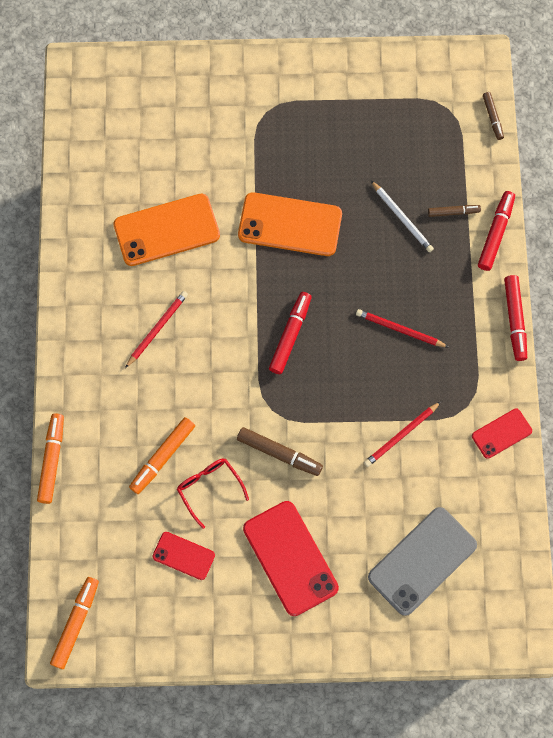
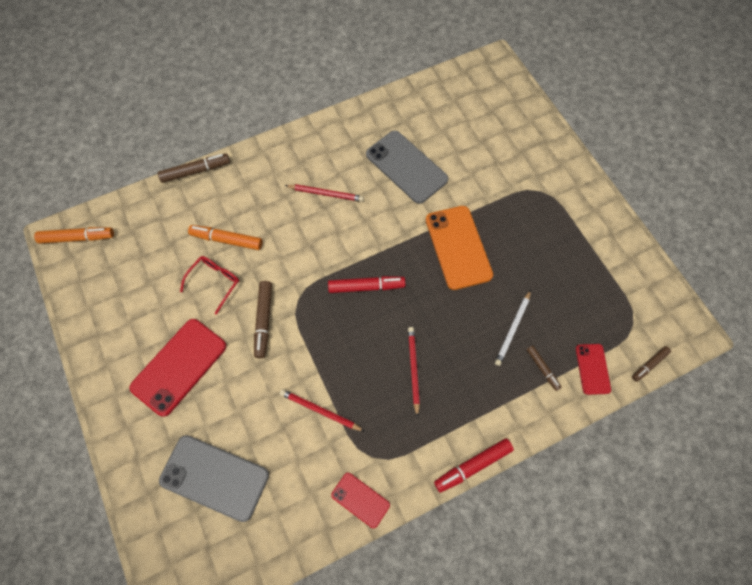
camera: 65 degrees right, 5 degrees down
orange marker [37,414,64,504] -> brown marker [158,153,230,183]
orange phone [113,194,220,266] -> grey phone [366,131,448,204]
red phone [153,532,215,580] -> red phone moved to [576,344,611,395]
red marker [478,191,515,271] -> none

